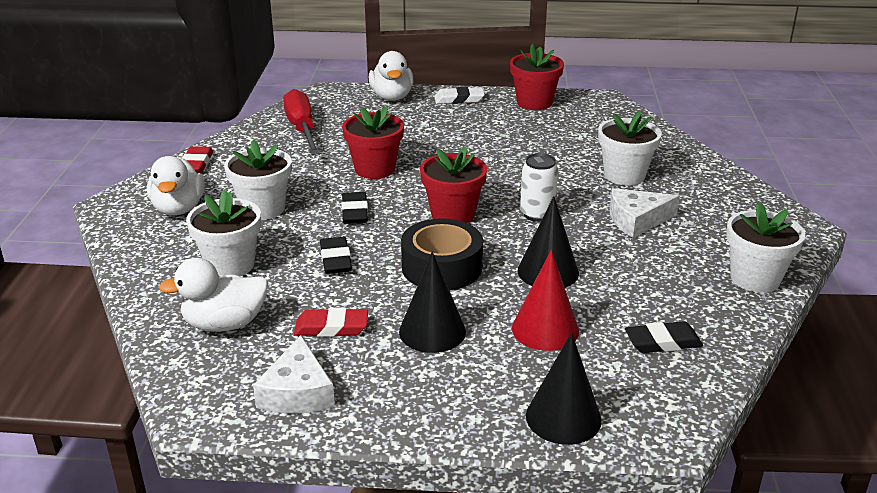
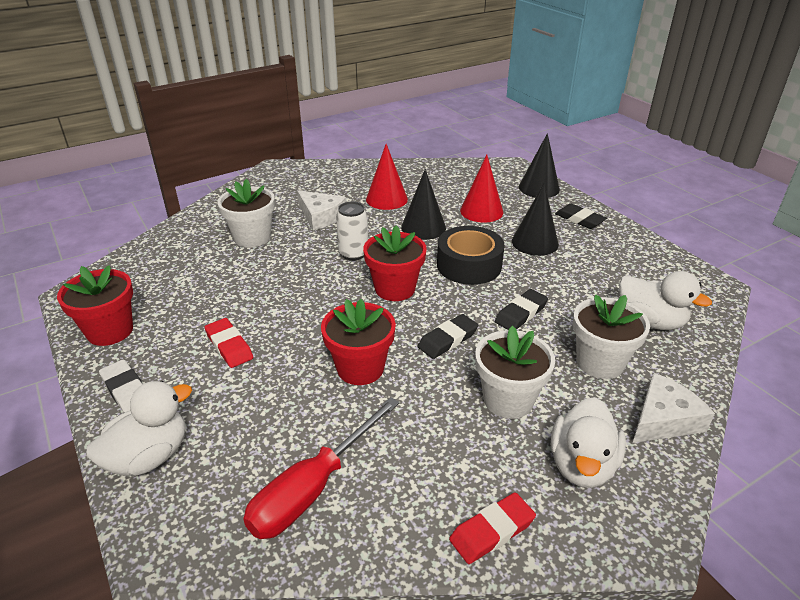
camera: 125 degrees left, 5 degrees up
white duck [147,156,205,215] -> white duck turned 150 degrees clockwise [551,397,626,488]
white cheese [253,335,335,413] -> white cheese moved to [633,373,715,443]
red eraser [294,308,368,337] -> red eraser moved to [205,318,253,368]
black eraser [625,321,703,353] -> black eraser moved to [555,204,607,229]
white flower pot [726,202,805,293] -> none
none -> red cone [366,144,408,210]

